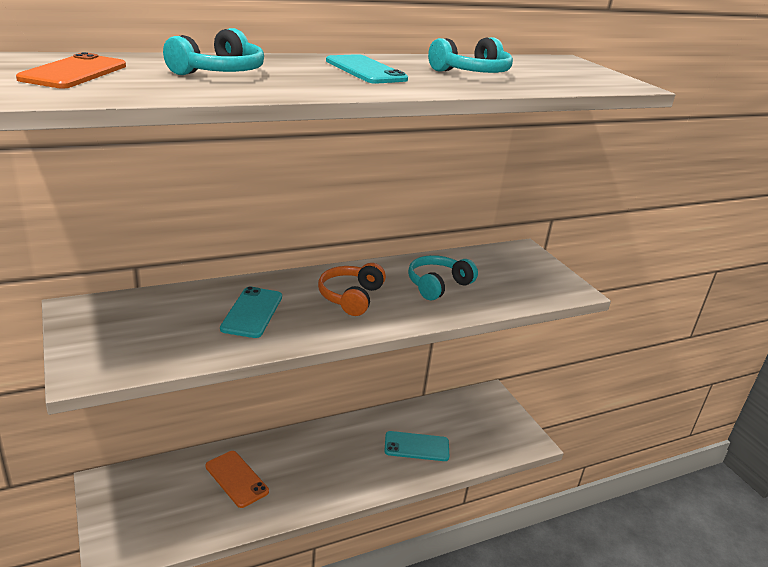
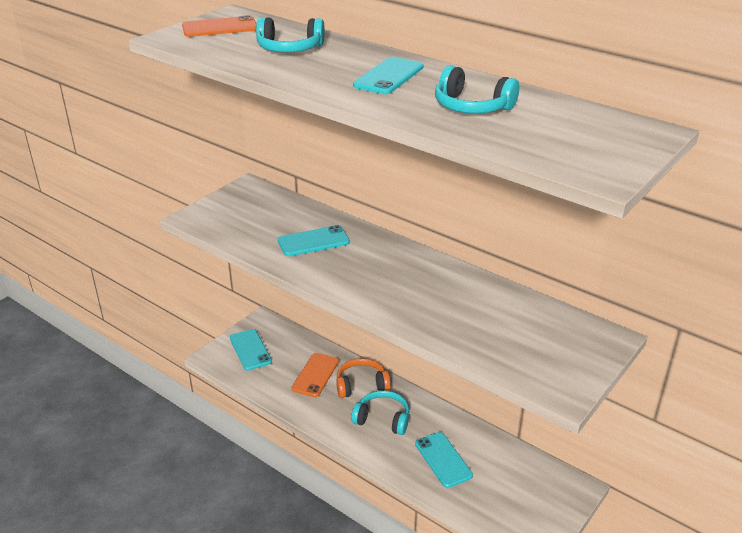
camera: 65 degrees right, 5 degrees up
orange headphones [318,263,386,316] -> orange headphones moved to [336,358,391,398]
turquoise headphones [408,255,478,300] -> turquoise headphones moved to [351,390,409,435]
none -> turquoise phone [230,329,272,370]

